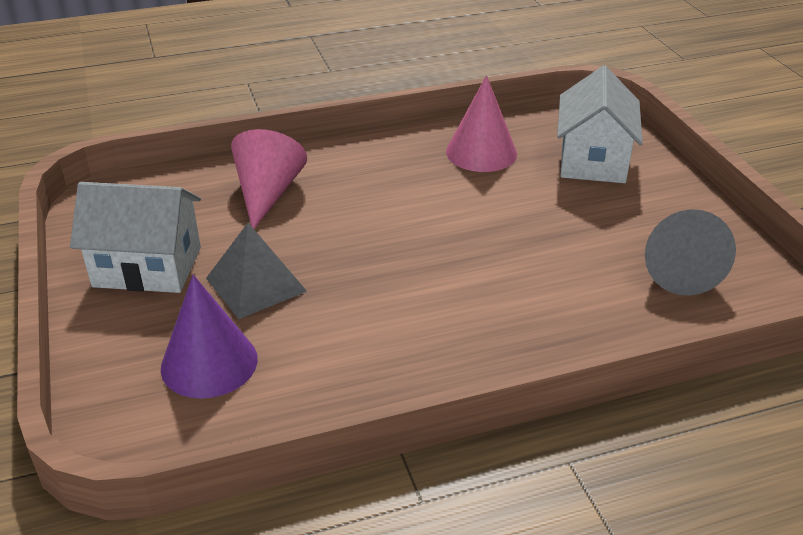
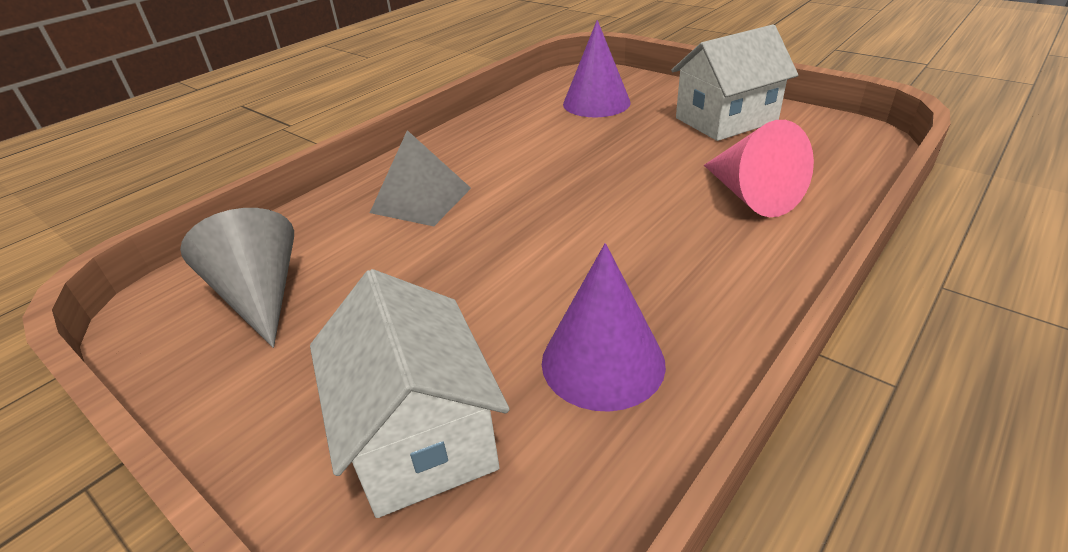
camera: 150 degrees right, 0 degrees up
grey pyramid [206,223,307,319] -> grey pyramid moved to [370,130,471,226]
pink cone [446,75,517,172] -> purple cone [542,243,666,412]

